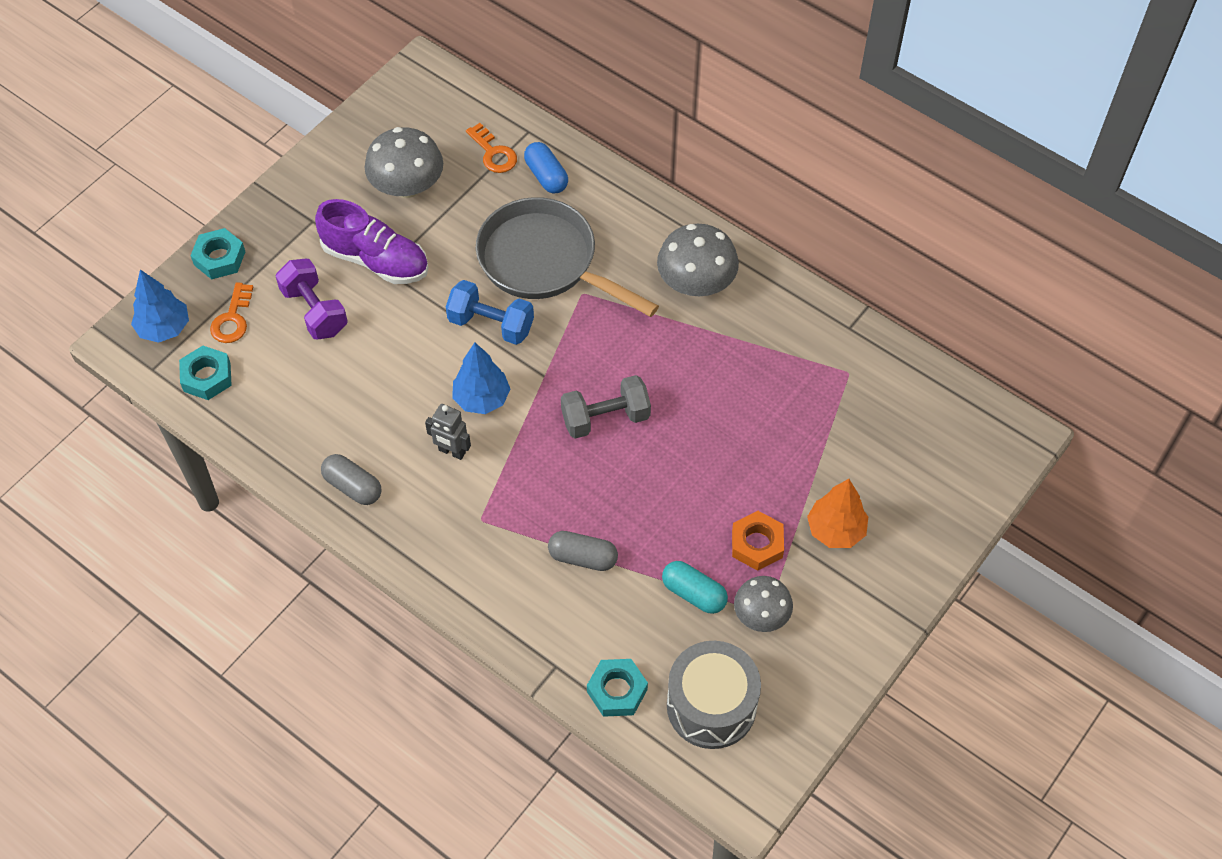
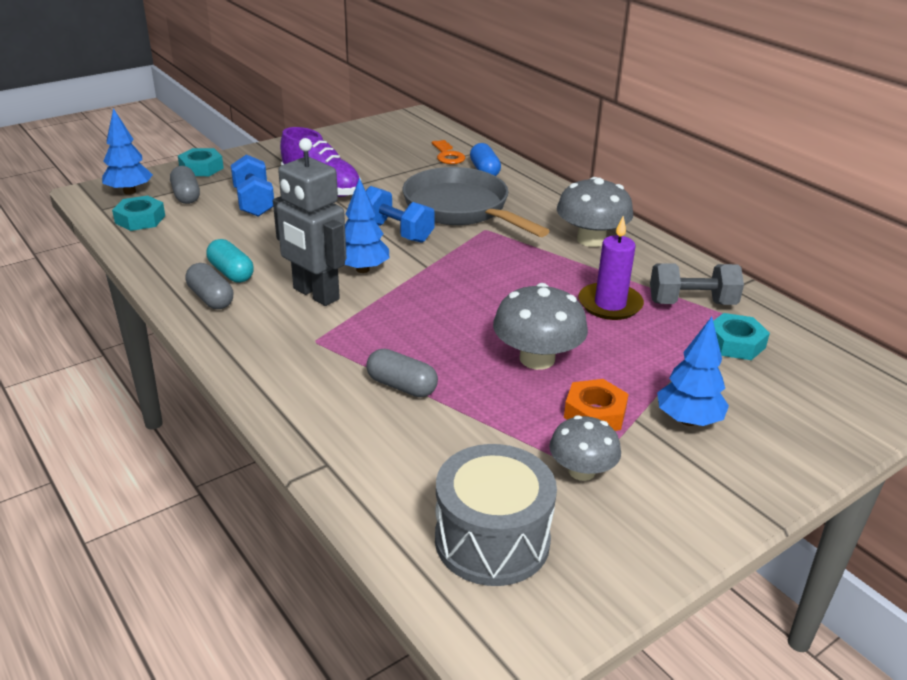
camera: 15 degrees right, 25 degrees down
orange key [210,282,253,343] -> grey capsule [170,166,200,204]
purple dumbbell [276,259,348,339] -> blue dumbbell [231,154,274,217]
grey mushroom [364,127,443,198] -> grey mushroom moved to [493,283,588,370]
grey robot [425,404,471,460] -> grey robot [273,138,347,306], size x1.91
grey dumbbell [561,375,651,439] -> grey dumbbell moved to [650,263,744,305]
turquoise nut [587,659,648,717] -> turquoise nut moved to [713,313,770,360]
turquoise capsule [662,561,728,614] -> turquoise capsule moved to [207,239,254,283]
orange tree [807,479,868,548] -> blue tree [657,317,729,426]
none -> purple candle [578,216,644,320]

